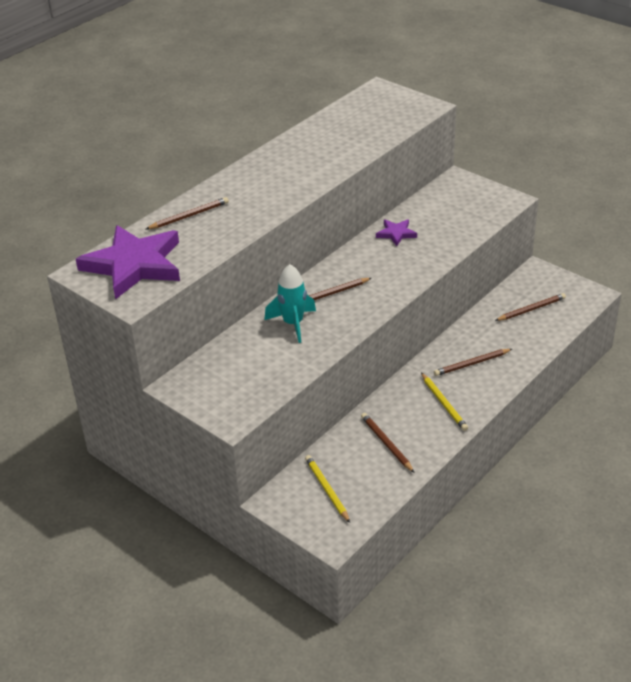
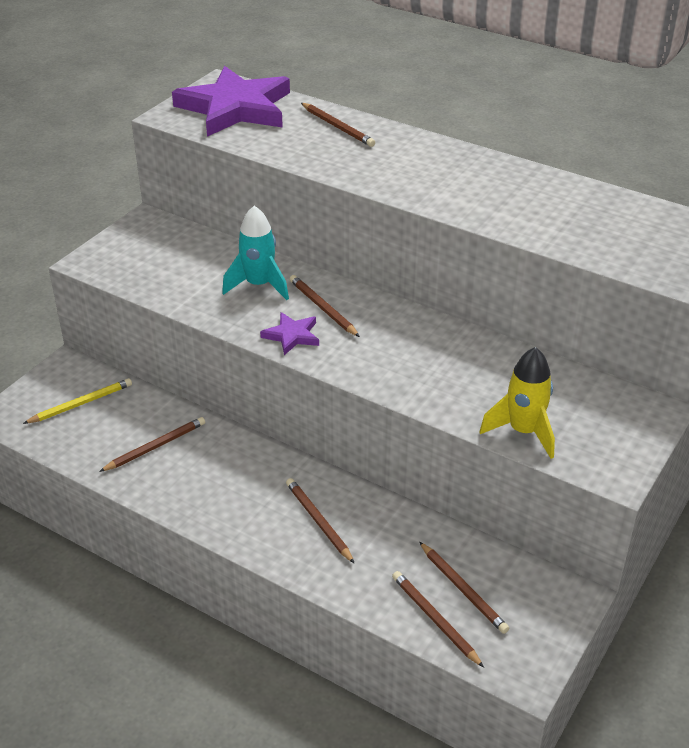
camera: 80 degrees right, 0 degrees up
purple star [376,219,417,246] -> purple star moved to [260,312,319,355]
yellow pencil [421,373,468,431] -> none
none -> brown pencil [392,571,484,668]
none -> yellow rocket [479,347,555,459]

